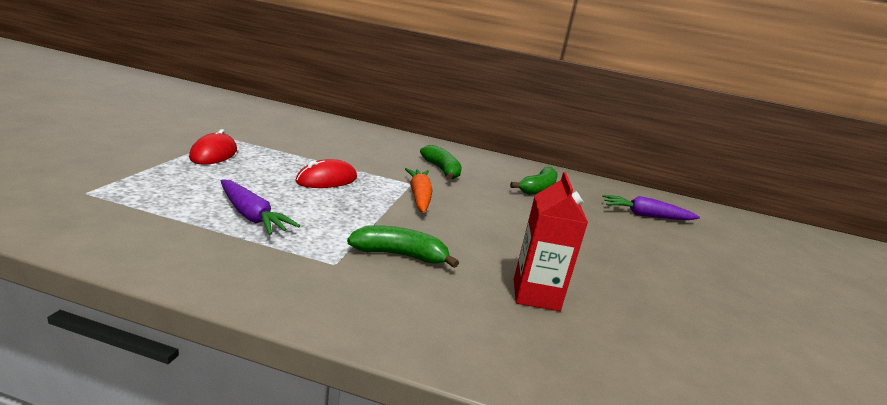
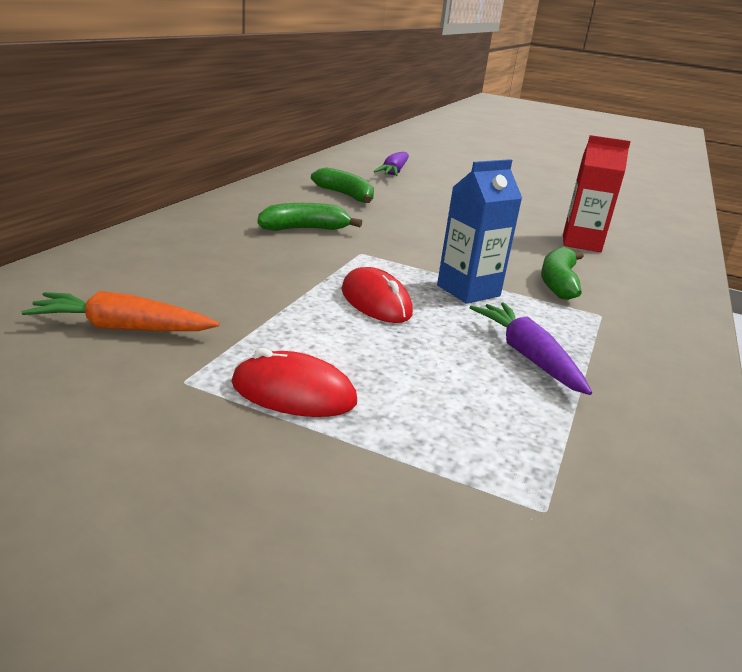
camera: 80 degrees left, 5 degrees up
purple carrot [221,179,300,235] -> purple carrot turned 75 degrees counterclockwise [470,302,592,395]
orange carrot [405,168,433,213] -> orange carrot moved to [22,291,219,331]
none -> blue carton [437,159,522,304]

